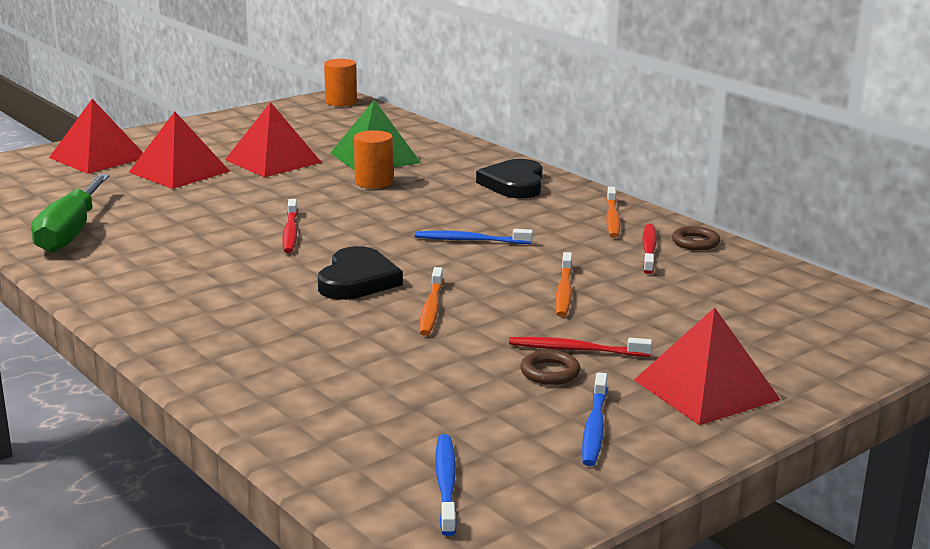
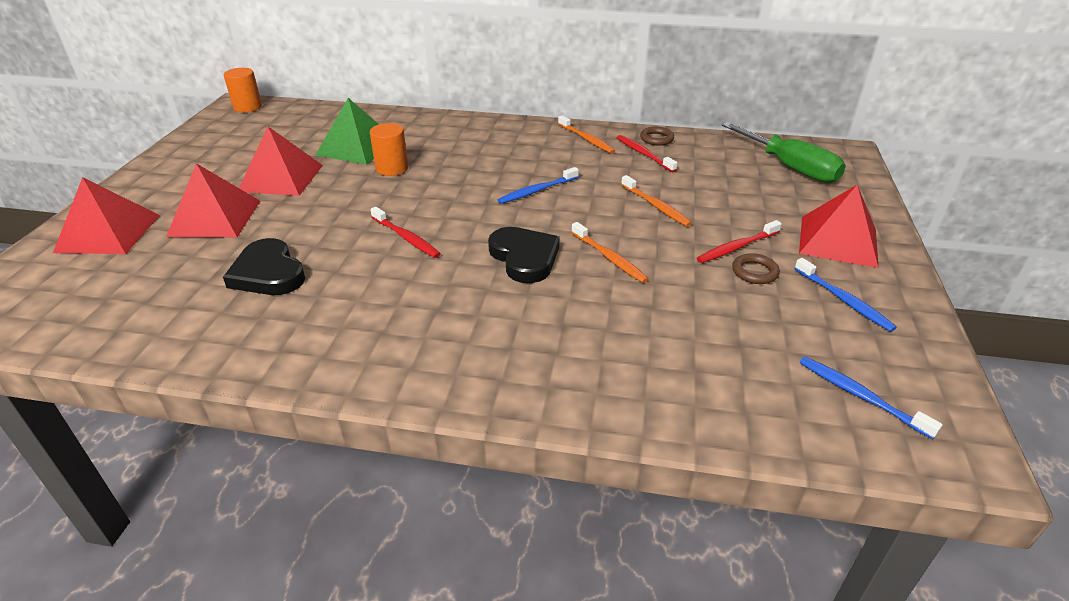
camera: 40 degrees left, 15 degrees up
green screwdriver [31,174,110,253] -> green screwdriver moved to [722,122,846,183]
black heart [476,159,543,199] -> black heart moved to [223,238,305,295]

